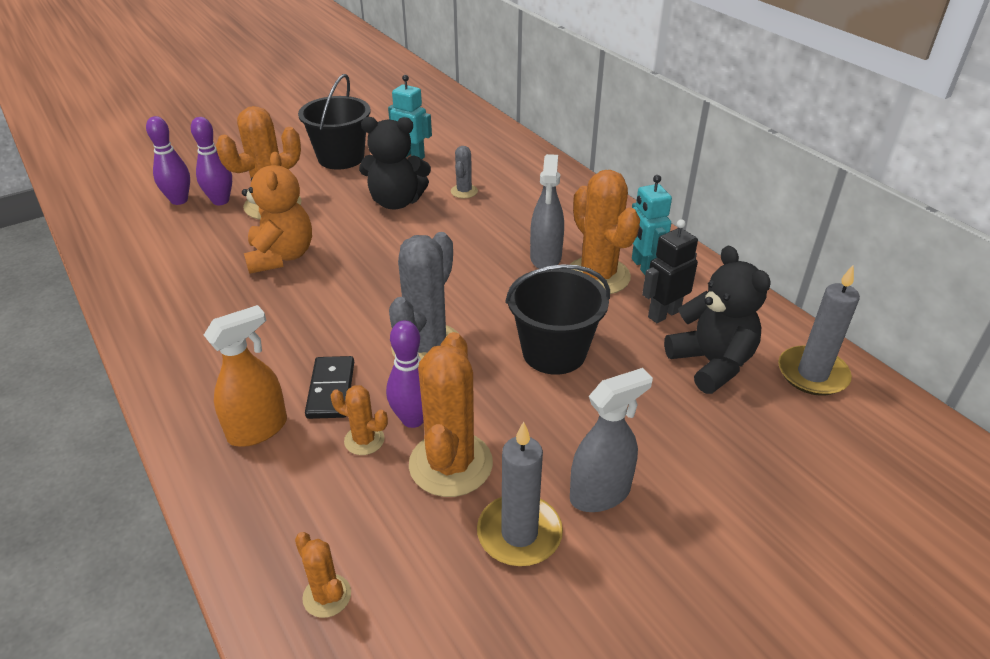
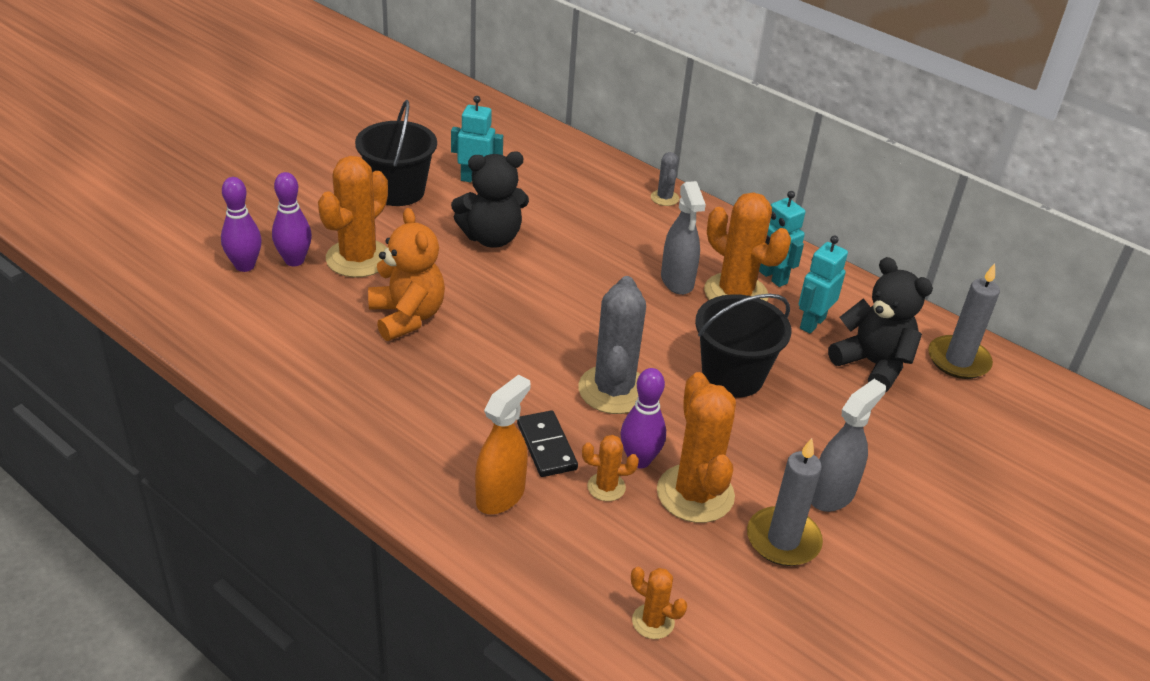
camera: 20 degrees left, 0 degrees up
grey cactus [451,146,478,198] -> grey cactus moved to [651,152,679,206]
black robot [642,219,698,323] -> turquoise robot [799,236,848,334]

